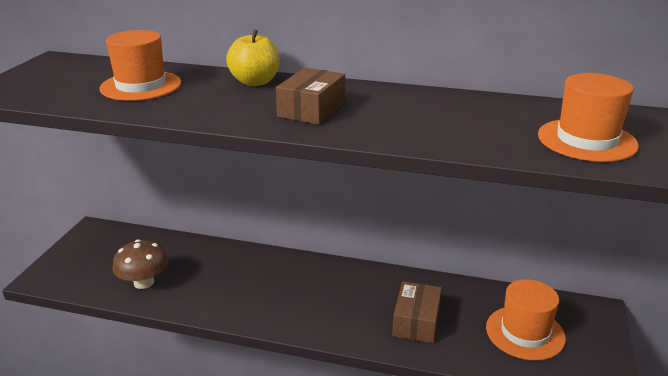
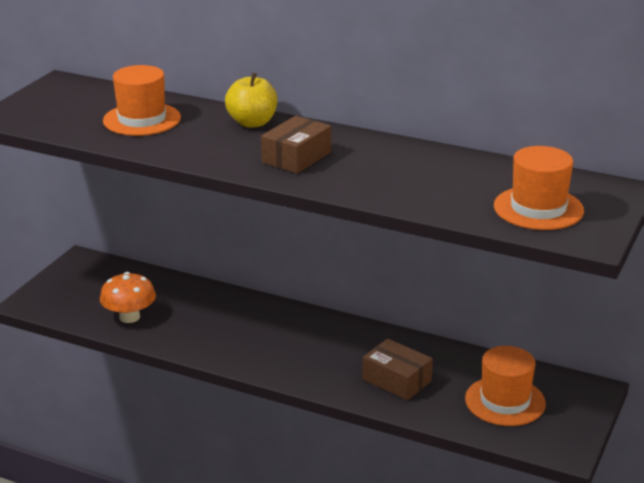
camera: 10 degrees right, 0 degrees up
brown mushroom [112,239,169,289] -> orange mushroom [100,272,156,323]
brown box [392,281,442,343] -> brown box turned 75 degrees counterclockwise [363,339,433,400]

